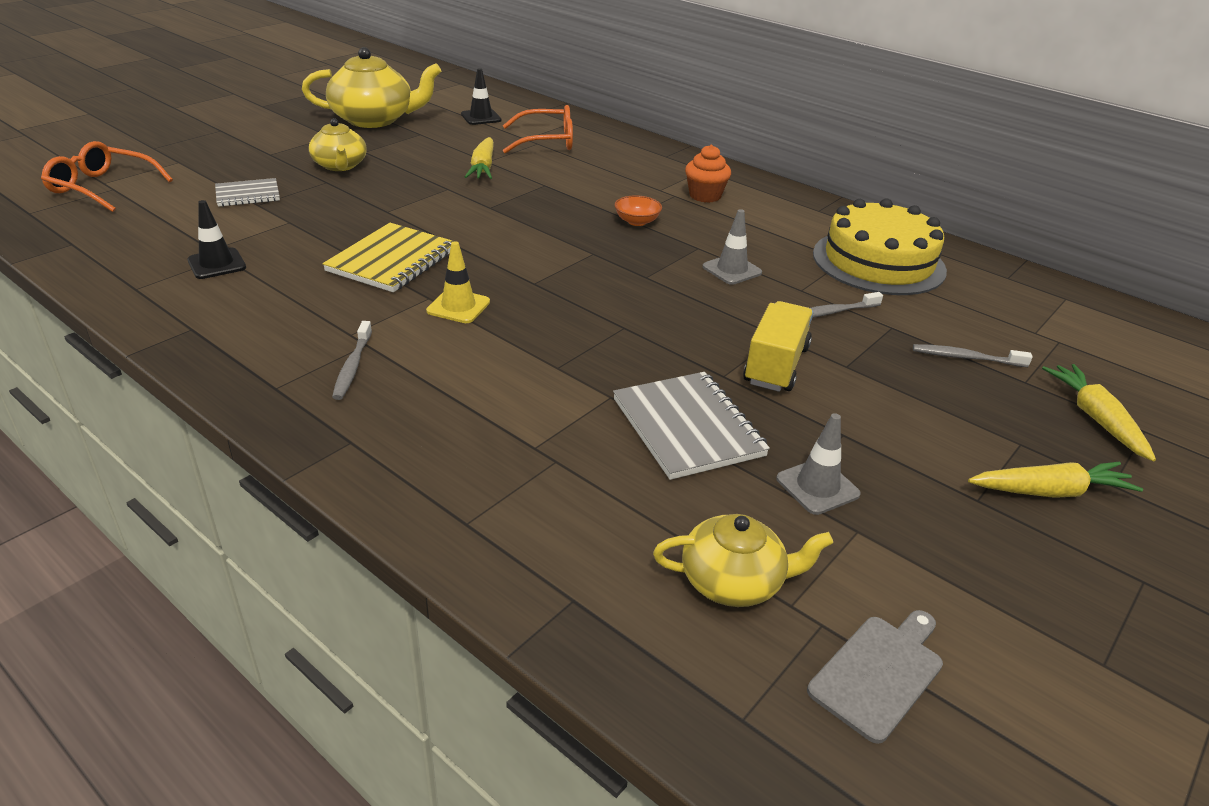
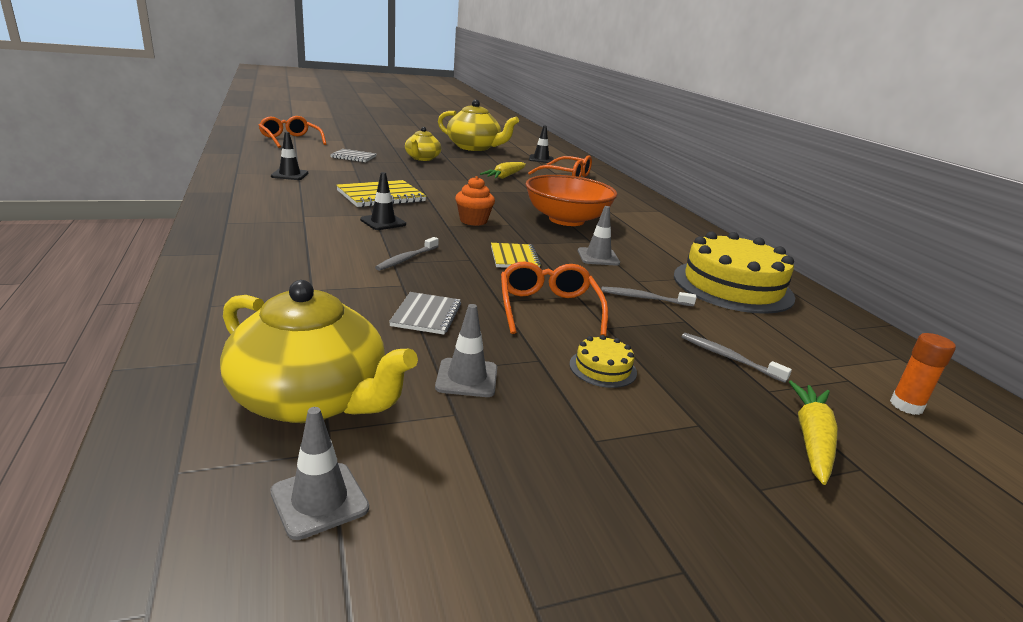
camera: 30 degrees right, 10 degrees down
grey toothbrush [332,321,372,400] -> grey toothbrush moved to [375,237,439,271]
yellow traffic cone [426,241,490,323] -> black traffic cone [360,172,406,230]
grey notebook [613,372,770,480] -> grey notebook [389,292,461,334], size x0.62
orange bowl [614,195,662,226] -> orange bowl [526,175,617,226], size x2.47
yellow teapot [653,514,833,607] -> yellow teapot [220,280,418,423], size x1.65
orange cupcake [685,145,731,203] -> orange cupcake moved to [455,176,495,226]
yellow truck [743,301,813,392] -> orange glasses [501,261,608,336]
grey cutting board [807,610,943,744] -> grey traffic cone [270,407,369,540]
yellow carrot [968,462,1143,498] -> none
none -> yellow notebook [491,243,541,268]
none -> yellow cake [570,335,637,388]
none -> orange glue stick [890,333,956,415]

